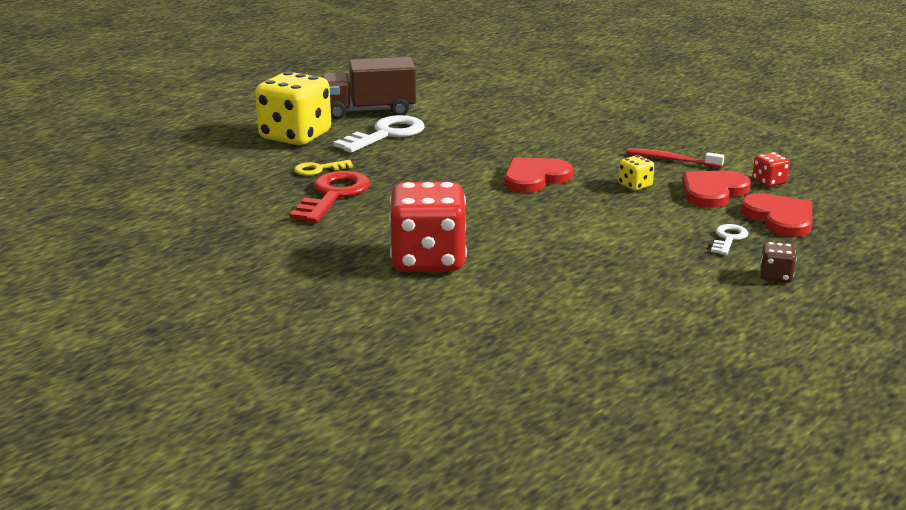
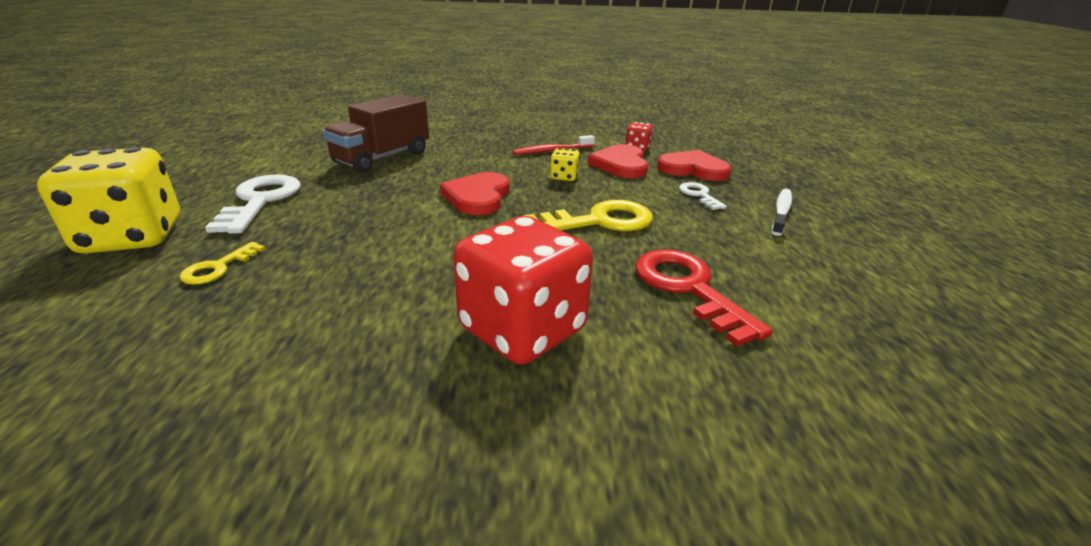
camera: 45 degrees left, 5 degrees up
red key [290,171,370,223] -> red key moved to [635,249,773,347]
brown truck [321,57,416,120] -> brown truck moved to [323,94,429,173]
brown dice [760,242,797,283] -> white toothbrush [772,189,792,236]
none -> yellow key [524,200,653,231]

